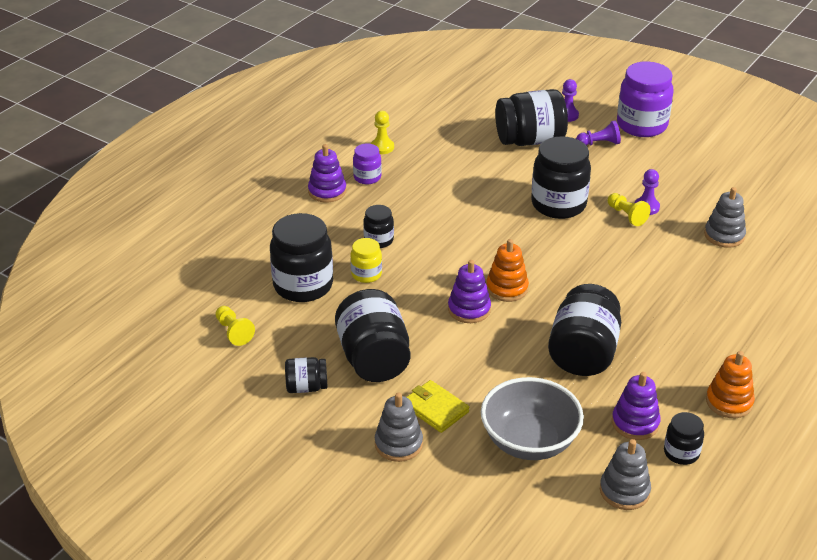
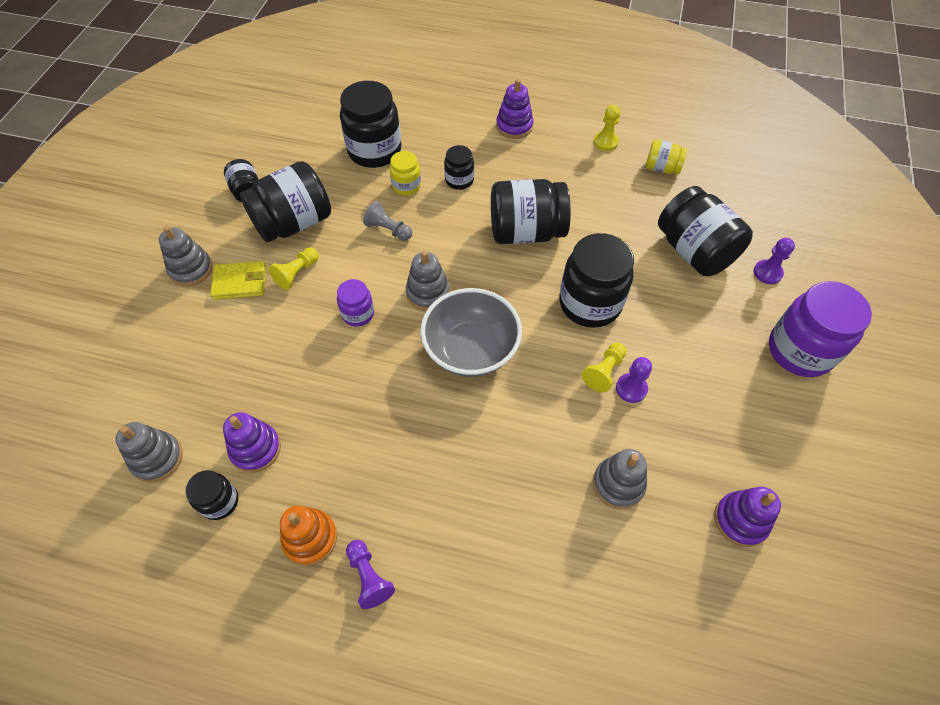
camera: 70 degrees right, 20 degrees up
yellow pawn [215,306,255,346] -> yellow pawn moved to [269,247,319,290]
purple jar [353,143,382,184] -> purple jar moved to [337,279,374,326]
yellow wallet [407,380,469,433] -> yellow wallet turned 60 degrees clockwise [210,261,266,300]
purple stacking toy [448,260,491,323] -> purple stacking toy moved to [714,487,781,547]
grey bowl [481,377,584,460] -> grey bowl moved to [420,288,522,377]
orange stacking toy [486,239,529,302] -> grey stacking toy [406,251,450,311]
black jar [548,284,621,376] -> black jar moved to [491,179,571,244]
purple pawn [576,121,621,146] -> purple pawn moved to [346,540,395,609]
none -> grey pawn [363,201,412,241]
none -> yellow jar [646,140,687,174]

